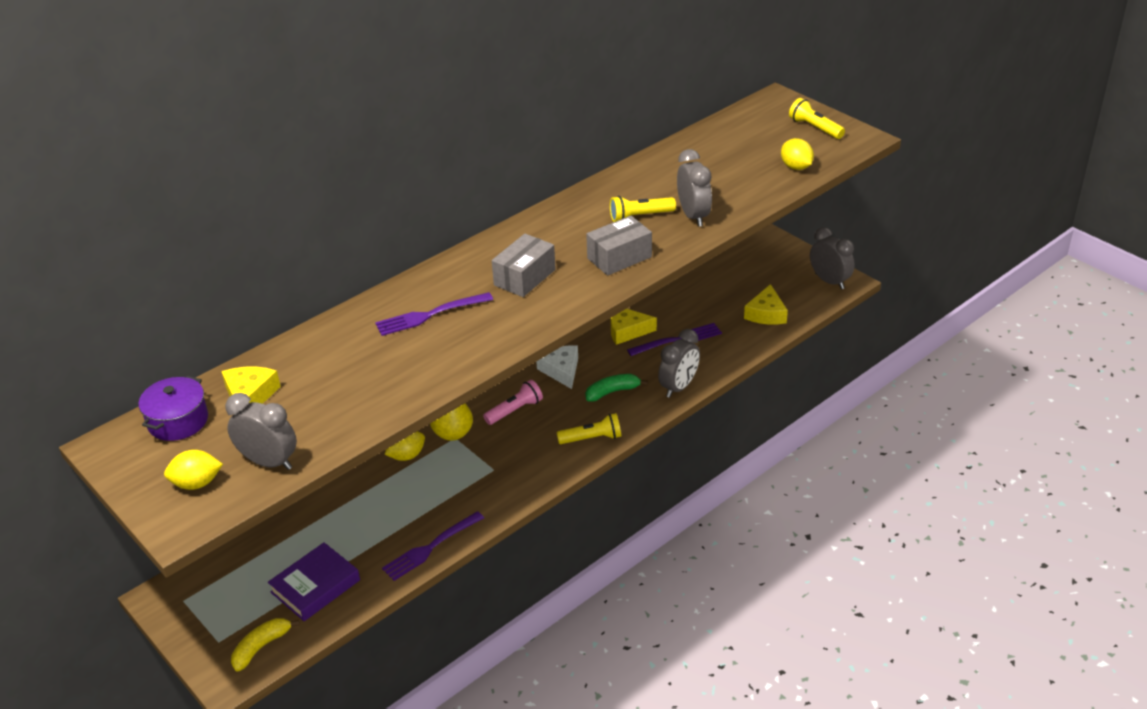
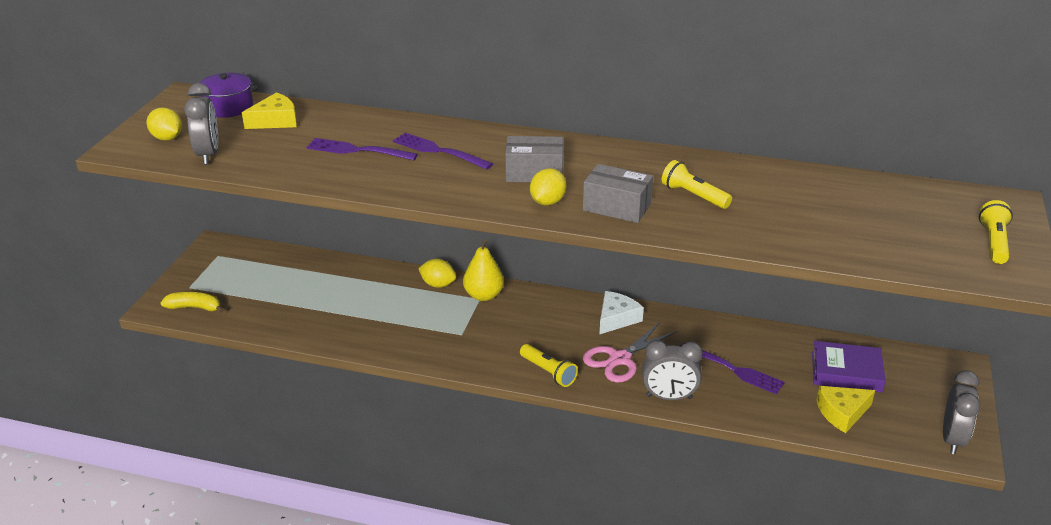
camera: 55 degrees right, 5 degrees down
purple book [268,542,360,621] -> purple book moved to [812,341,886,392]
purple fork [382,511,484,581] -> purple fork moved to [306,138,418,160]
pink flashlight [483,380,543,425] -> none
green banana [585,374,648,402] -> pink scissors [583,322,677,383]
yellow cheese [611,309,657,345] -> none
grey clock [677,149,712,227] -> none
yellow lemon [781,138,814,170] -> yellow lemon moved to [530,168,566,205]

